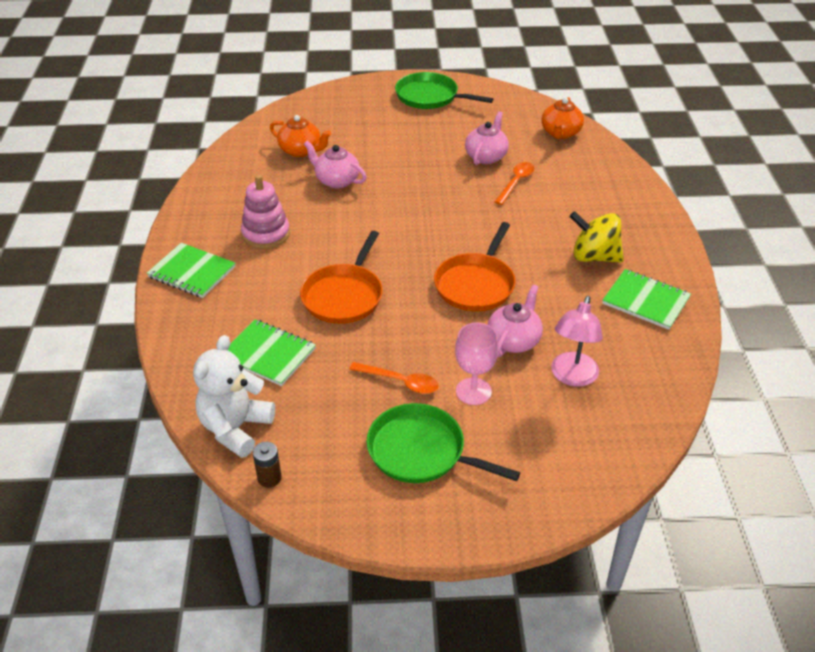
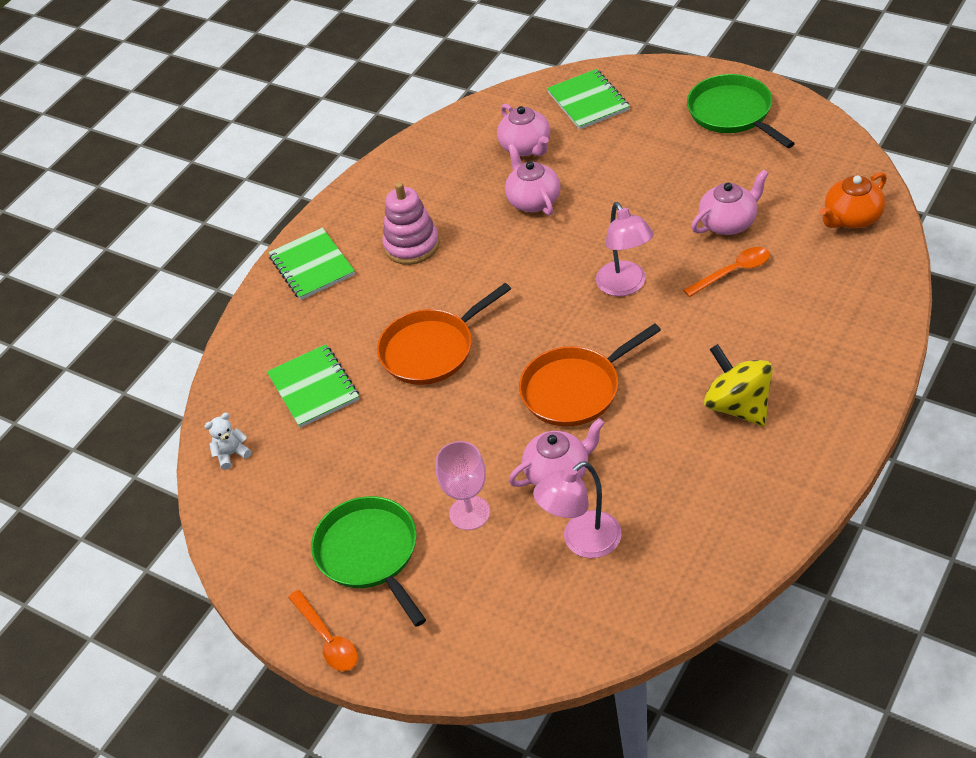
camera: 40 degrees right, 5 degrees up
white teddy bear [193,335,275,458] -> white teddy bear [204,413,251,470], size x0.47
brown battery [253,442,282,488] -> none
orange teapot [270,115,331,157] -> pink teapot [497,104,550,156]
orange spoon [349,362,439,394] -> orange spoon moved to [288,590,358,671]
green notebook [602,269,691,330] -> green notebook moved to [547,69,630,130]
none -> pink lamp [596,202,654,296]

